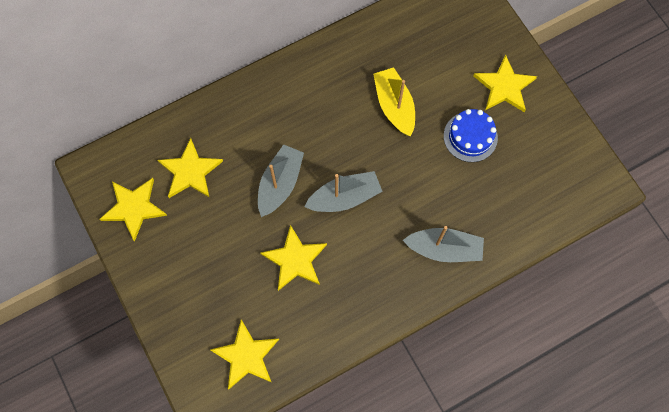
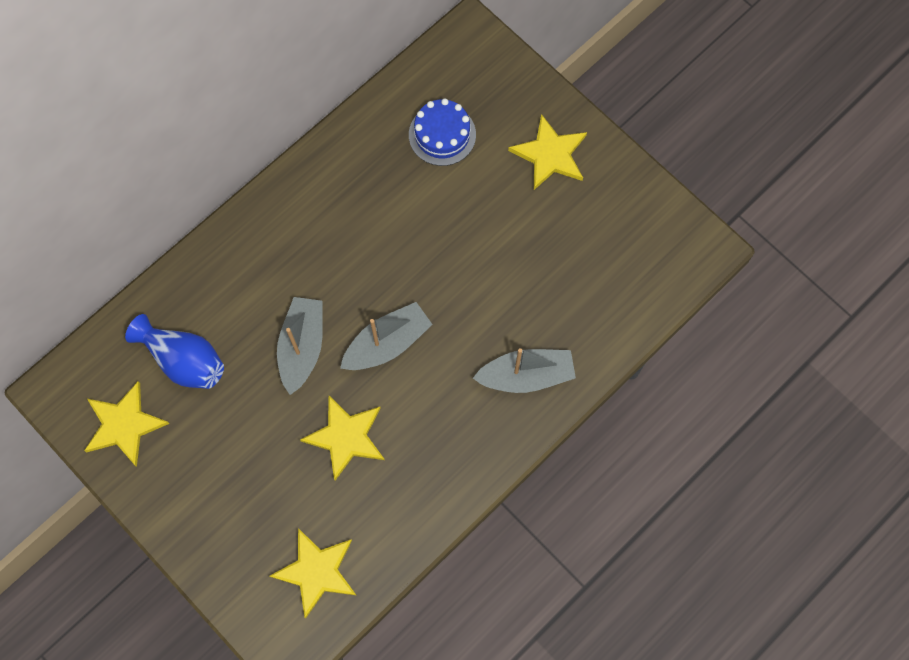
camera: 15 degrees left, 0 degrees up
yellow star [157,138,223,198] -> blue vase [125,314,224,389]
yellow boat [373,67,415,136] -> none
blue cake [444,109,498,162] -> blue cake moved to [409,98,476,166]

